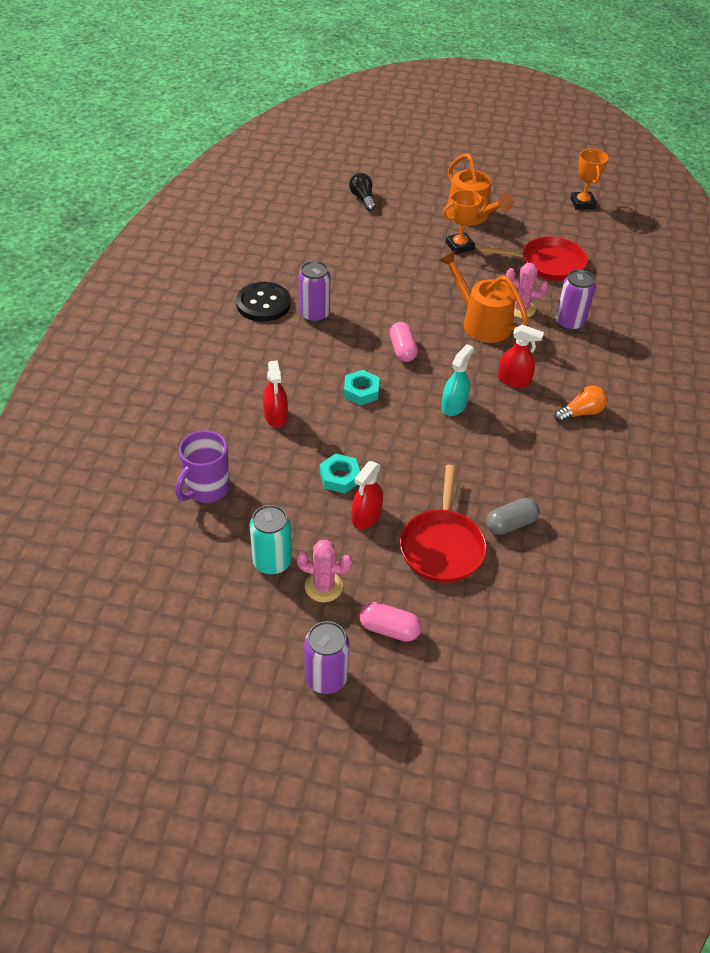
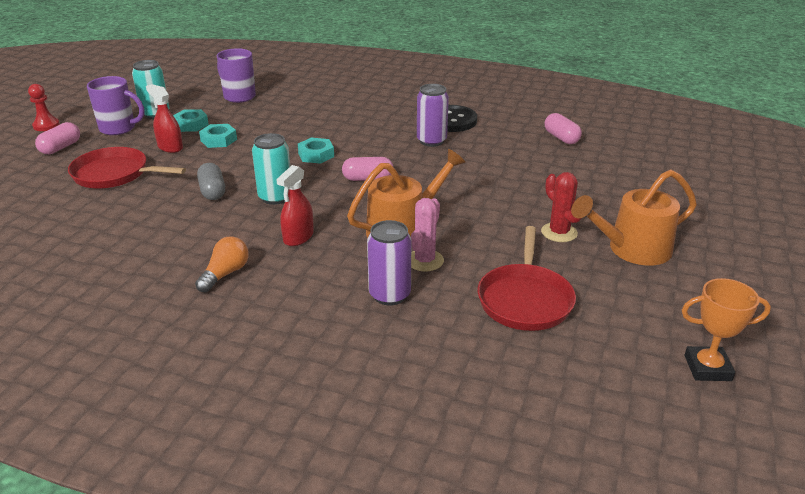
camera: 100 degrees right, 15 degrees down
red spray bottle [263,360,288,428] -> none
pink cactus [296,540,353,602] -> purple mug [87,76,144,135]
purple can [304,621,349,694] -> red pawn [28,84,60,131]
black light bulb [349,173,376,211] -> none
turquoise spray bottle [441,344,474,416] -> turquoise can [252,133,290,205]
orange trophy [442,190,487,254] -> red cactus [541,172,581,242]
grey capsule [486,498,539,535] -> grey capsule moved to [197,163,225,200]
orange light bulb [554,385,607,423] -> orange light bulb turned 135 degrees counterclockwise [195,236,249,293]
none -> turquoise nut [173,109,209,132]
none -> pink capsule [544,113,582,144]

